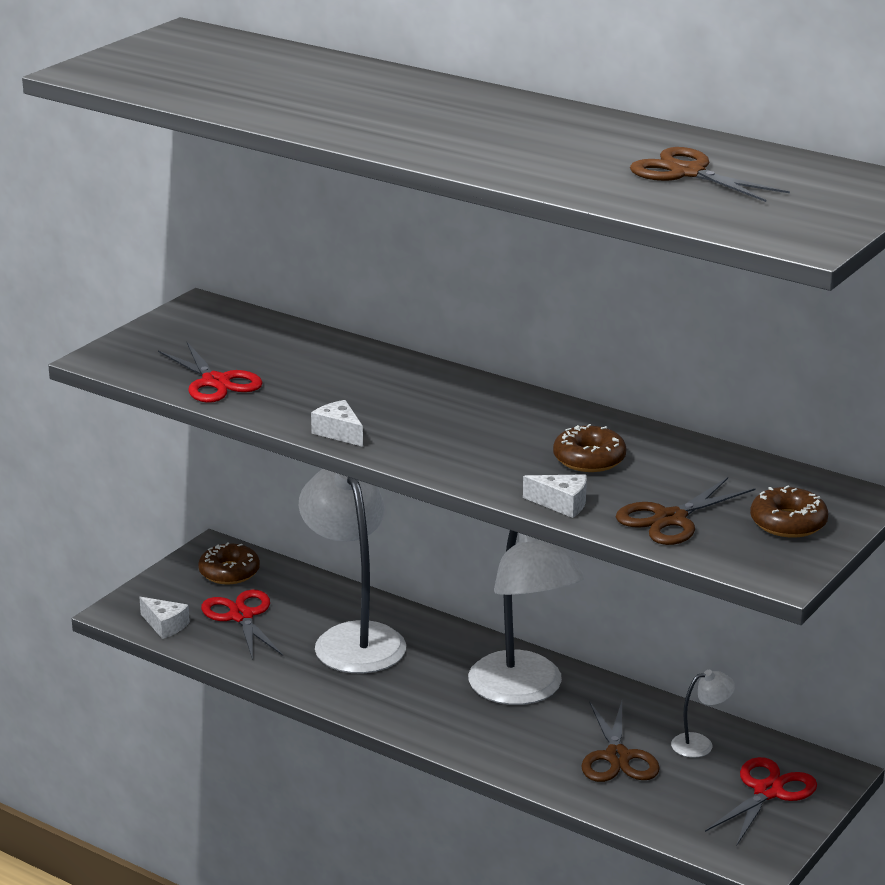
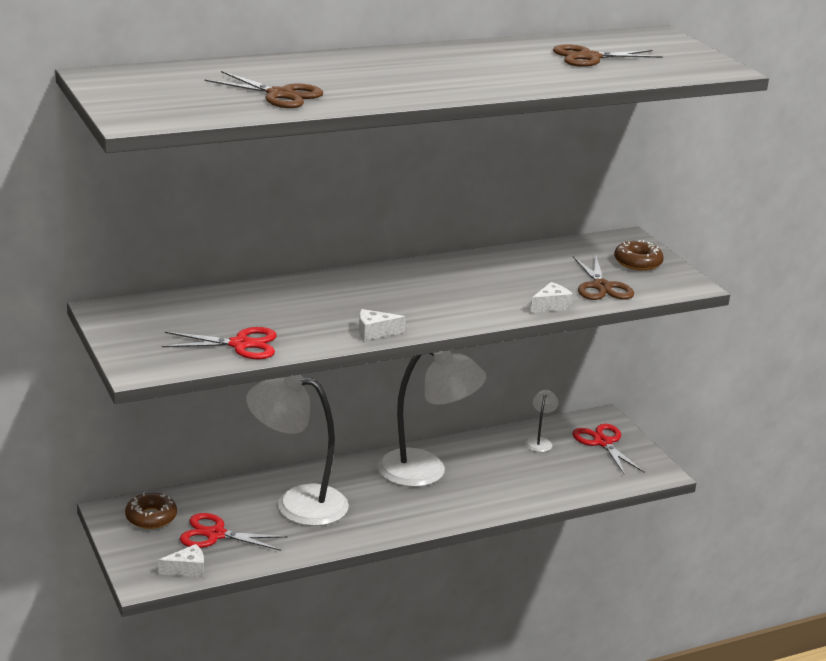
camera: 60 degrees left, 0 degrees up
brown donut [553,424,627,472] -> none
brown scissors [581,701,660,782] -> brown scissors moved to [204,71,323,108]

